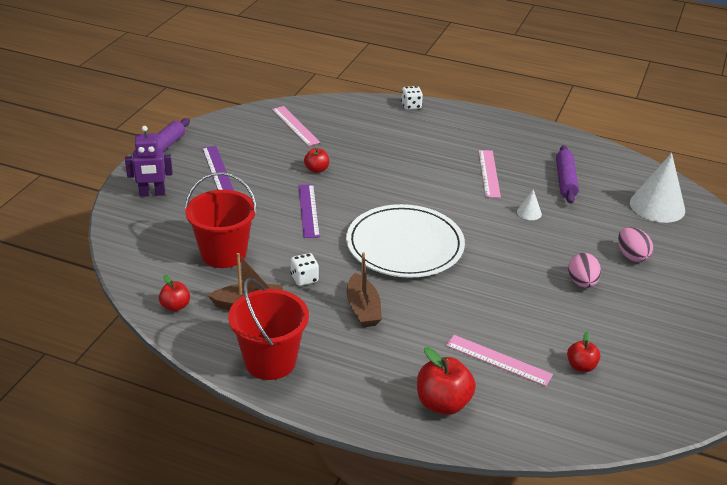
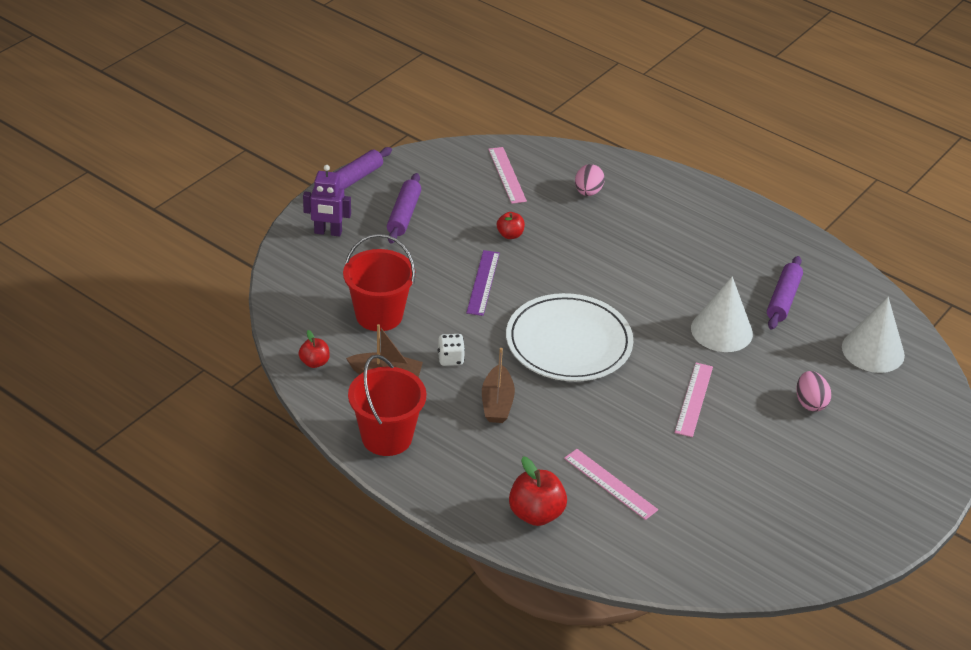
camera: 15 degrees right, 5 degrees up
purple ruler [202,146,234,191] -> purple rolling pin [387,173,421,244]
white dice [401,86,423,110] -> none
pink ruler [478,150,501,198] -> pink ruler moved to [675,363,713,437]
white cone [517,189,542,220] -> white cone [691,276,753,352], size x2.24
red apple [567,331,601,372] -> none
pink egg [568,253,601,288] -> pink egg moved to [575,164,605,196]

